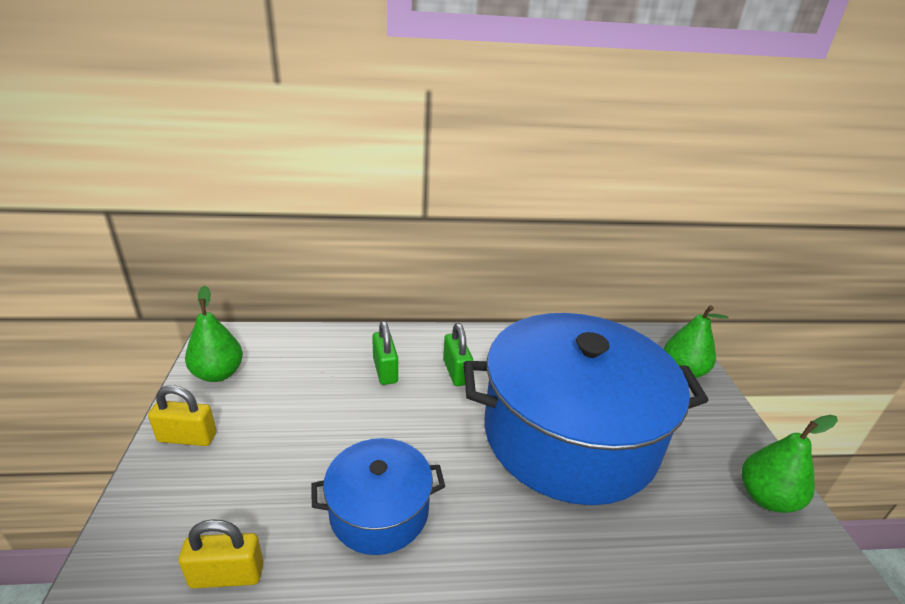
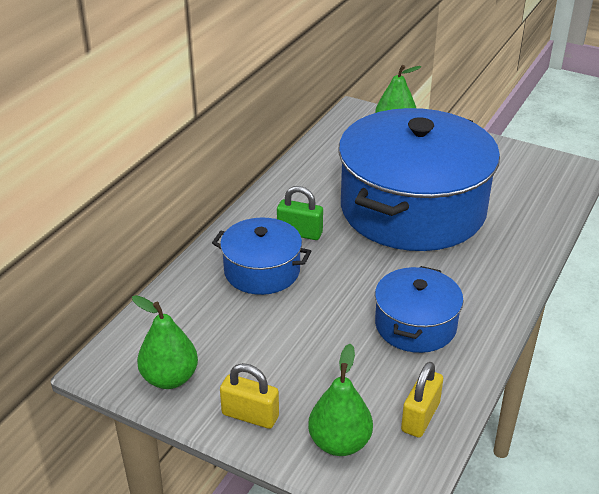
camera: 55 degrees left, 5 degrees up
yellow padlock [148,385,216,446] -> yellow padlock turned 75 degrees clockwise [220,363,279,429]
green padlock [372,321,398,385] -> blue pot [212,218,311,295]
green pear [742,415,838,513] -> green pear moved to [308,343,373,456]

